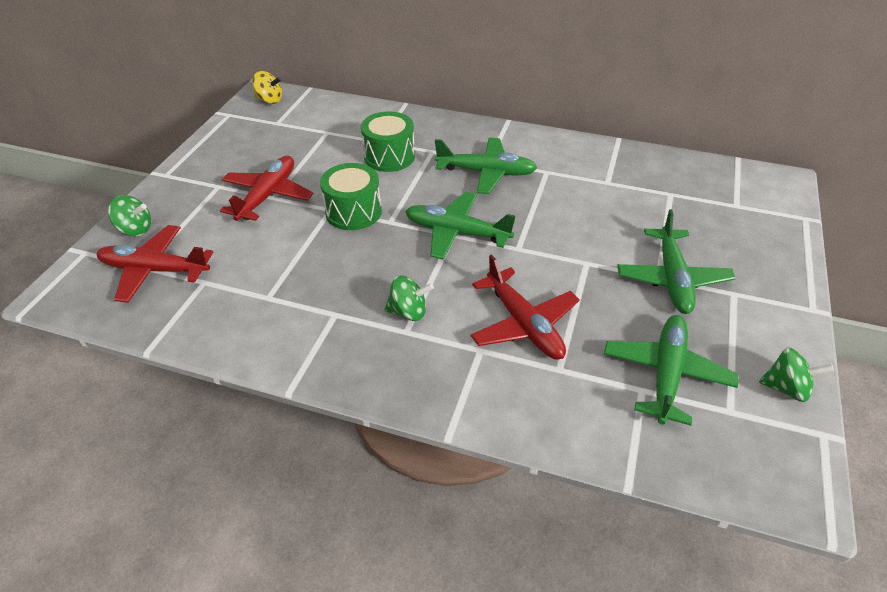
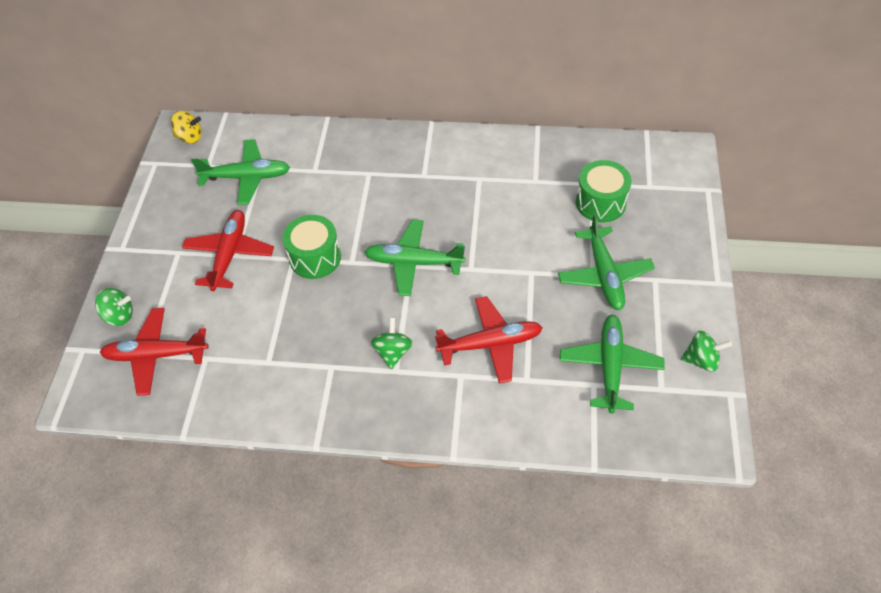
camera: 10 degrees left, 10 degrees up
green drum [361,111,415,172] -> green drum moved to [576,160,632,222]
green spinning top [384,275,434,321] -> green spinning top turned 75 degrees counterclockwise [371,318,413,369]
green plane [435,137,537,194] -> green plane moved to [191,139,290,205]
red plane [470,254,580,360] -> red plane turned 60 degrees counterclockwise [435,296,543,384]

